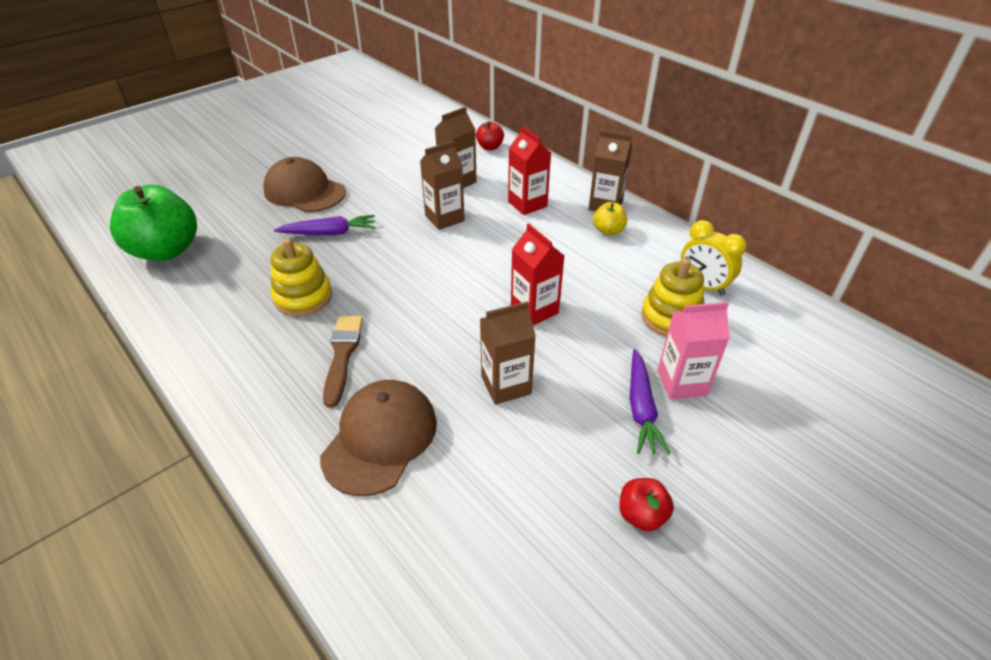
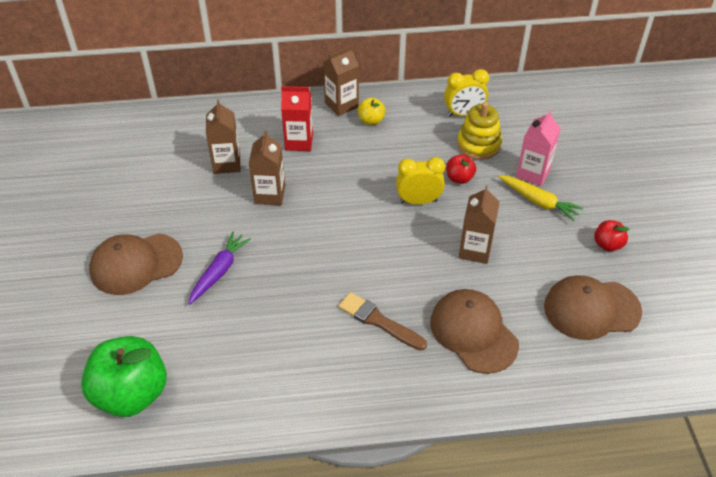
camera: 55 degrees left, 5 degrees up
yellow stacking toy [270,238,332,316] -> none
red apple [476,121,504,150] -> red apple moved to [446,154,476,184]
red carton [511,223,564,325] -> yellow clock [396,157,445,204]
purple carrot [630,349,670,455] -> yellow carrot [498,175,583,221]
none -> brown cap [544,275,642,340]

